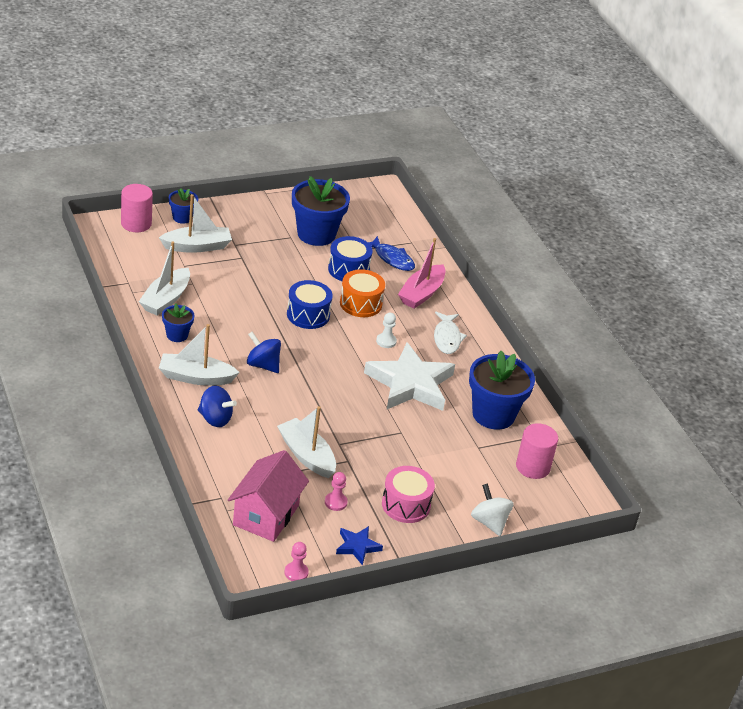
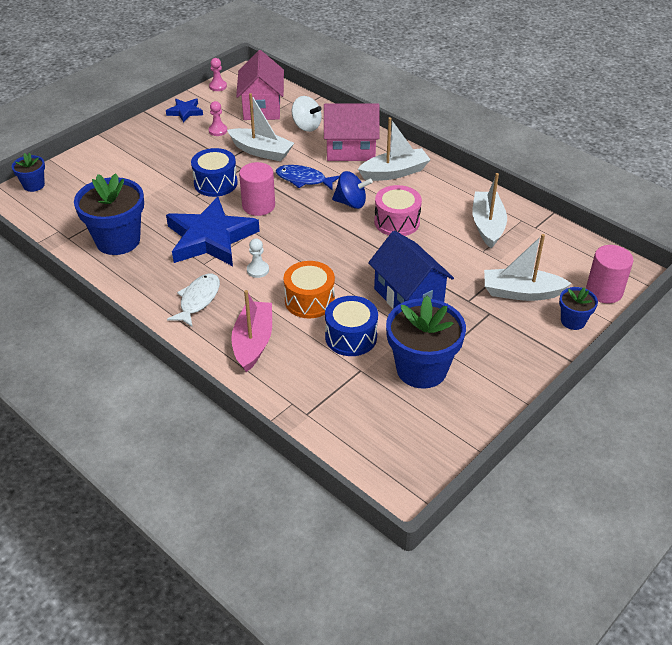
camera: 160 degrees right, 5 degrees up
white boat [159,194,232,253] -> white boat turned 45 degrees clockwise [484,234,572,301]
blue flower pot [162,303,195,342] -> blue flower pot moved to [12,153,45,192]
blue spinning top [198,386,237,427] -> pink house [324,104,379,161]
blue drum [287,280,333,329] -> blue drum moved to [191,148,238,197]
white star [364,342,455,411] -> blue star [166,197,260,266]
blue fish [368,236,415,271] -> blue fish moved to [276,165,340,191]
pink drum [382,466,435,523] -> pink drum moved to [374,185,422,236]
white fish [434,312,467,354] -> white fish turned 45 degrees clockwise [167,273,220,327]
white spinning top [471,484,513,536] -> white spinning top moved to [292,96,322,132]
pink cylinder [516,423,558,479] -> pink cylinder moved to [239,162,275,216]
none -> blue house [368,230,454,308]

